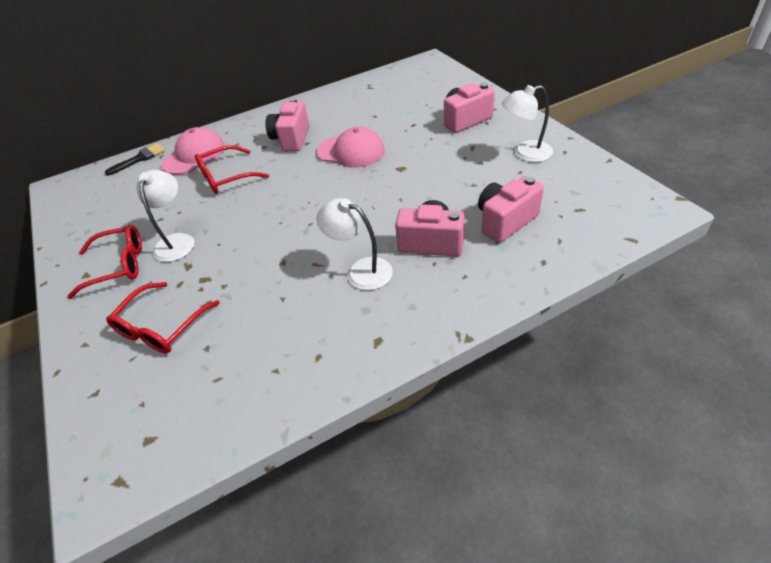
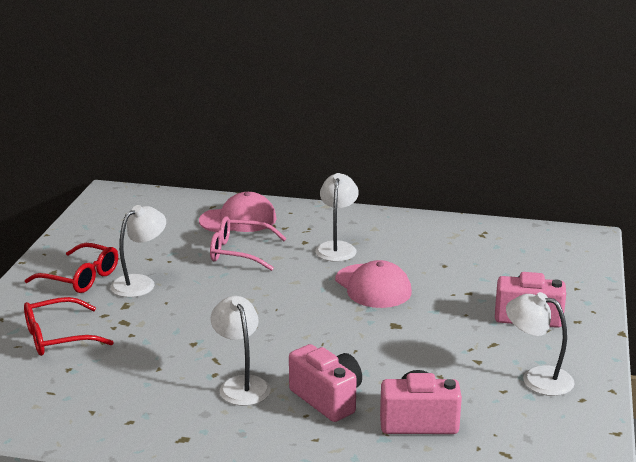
camera: 35 degrees right, 20 degrees down
black brush [104,143,165,176] -> none
red glasses [195,145,269,194] -> pink glasses [210,216,287,271]
pink camera [265,98,309,152] -> white lamp [315,173,359,262]

